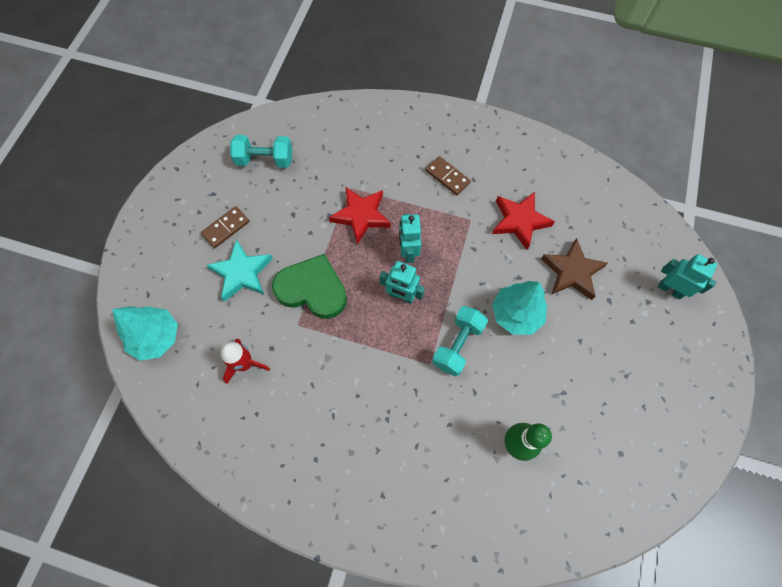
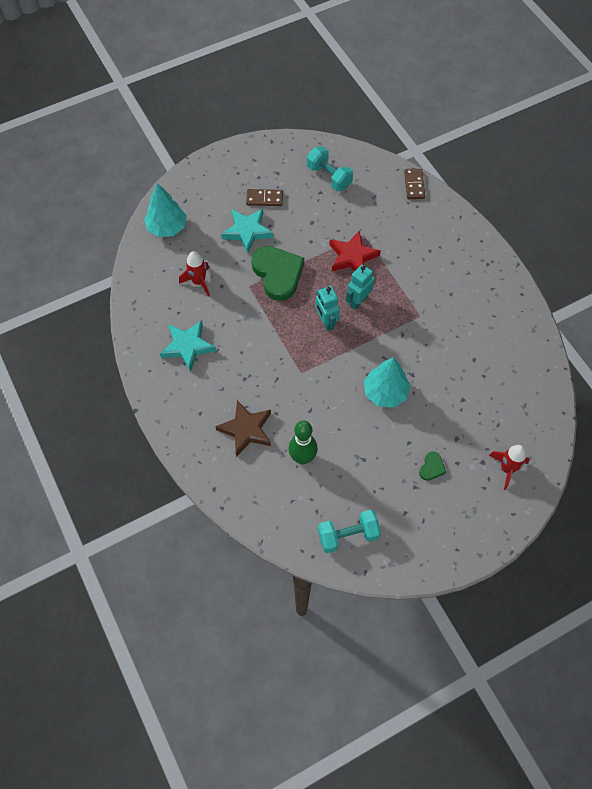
camera: 45 degrees right, 5 degrees down
brown domino [426,156,471,195] -> brown domino moved to [404,169,425,199]
turquoise dumbbell [432,306,488,376] -> turquoise dumbbell moved to [318,510,381,553]
red star [492,192,555,250] -> none
brown star [541,238,608,300] -> brown star moved to [215,400,271,457]
turquoise robot [658,254,717,299] -> red rocket [489,445,530,490]
none -> turquoise star [160,320,216,372]
none -> green heart [419,452,446,481]

